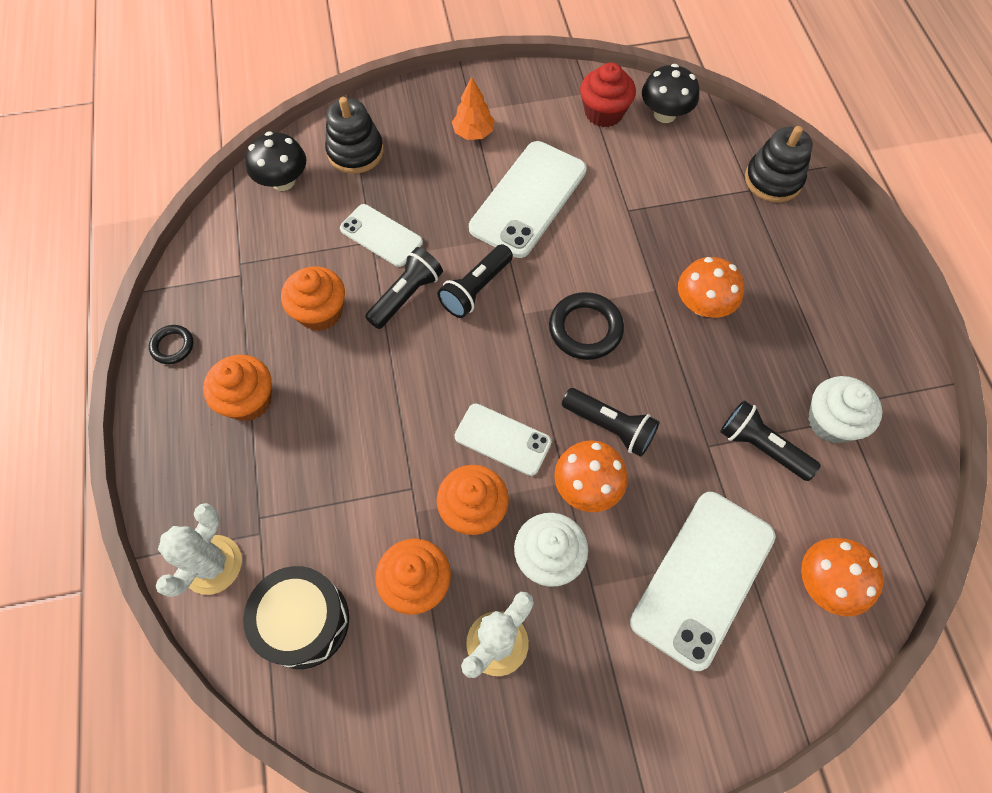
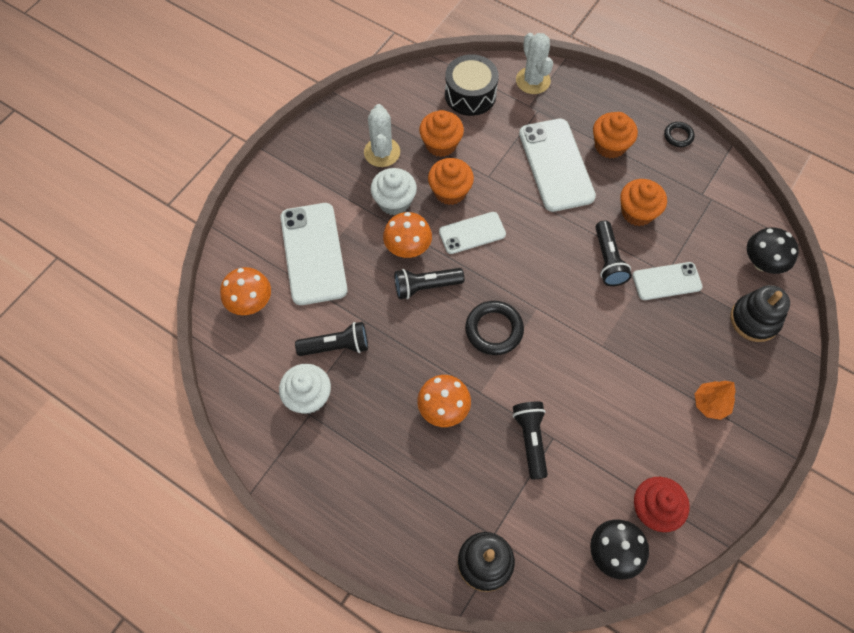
camera: 135 degrees right, 0 degrees up
black flashlight [437,244,513,318] -> black flashlight moved to [513,402,548,479]
white phone [469,141,587,258] -> white phone moved to [519,119,596,212]

